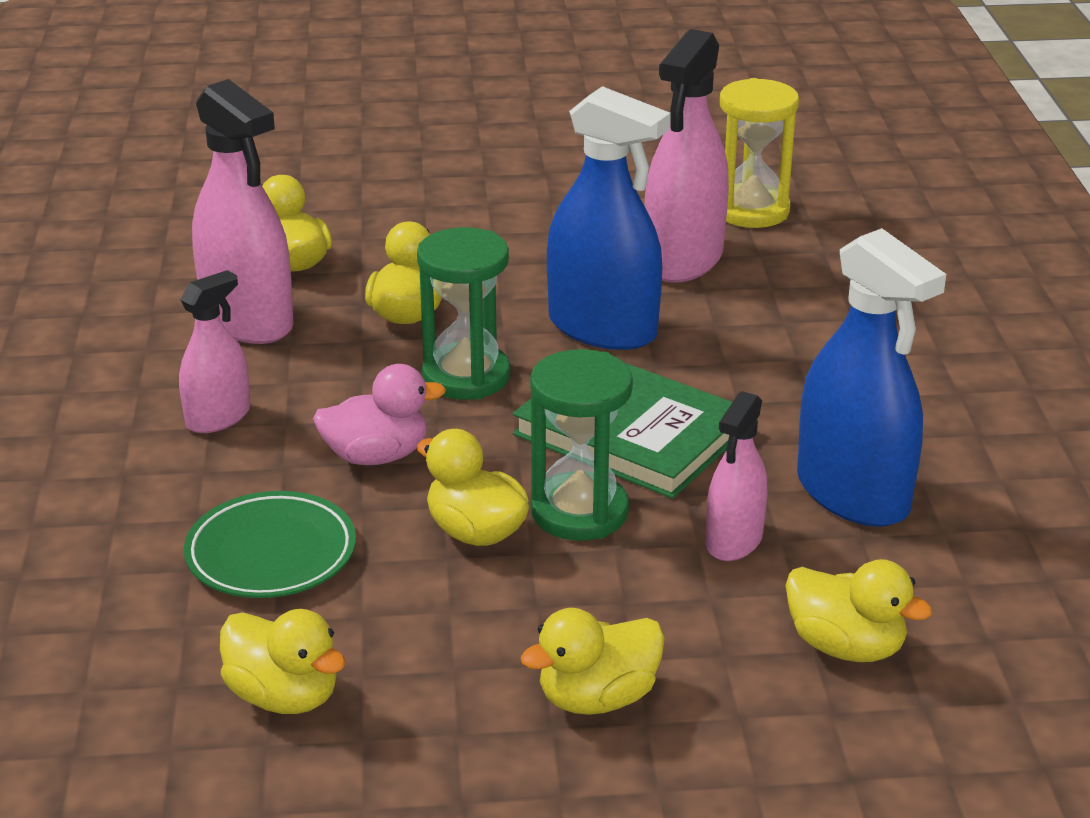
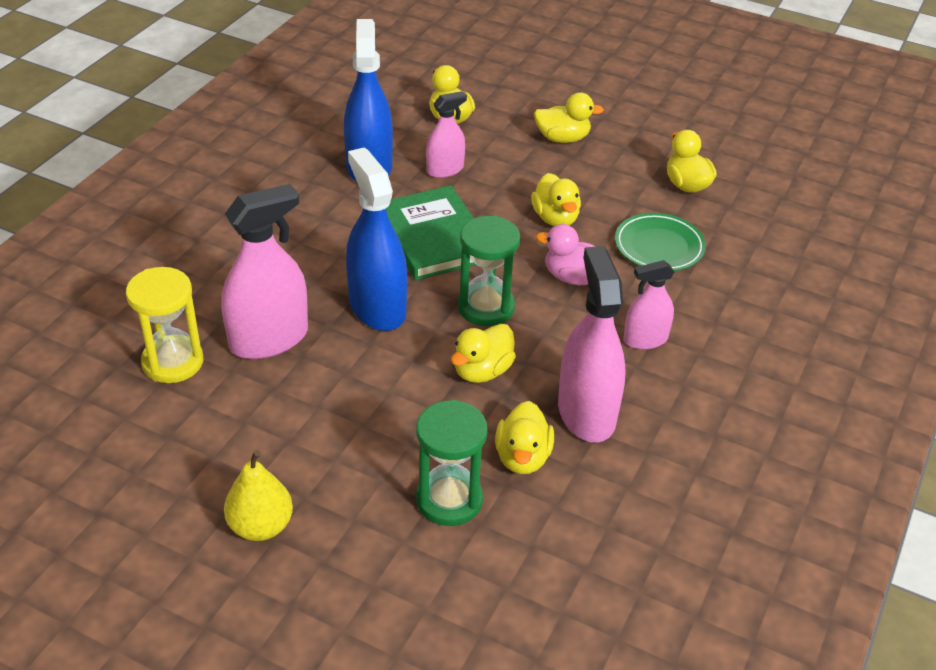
camera: 150 degrees left, 10 degrees up
green hourglass [530,349,633,541] -> green hourglass moved to [416,400,488,526]
none -> yellow pear [224,450,293,541]

